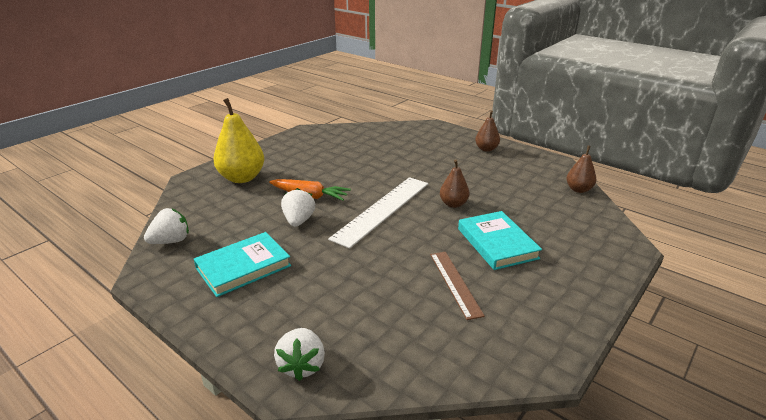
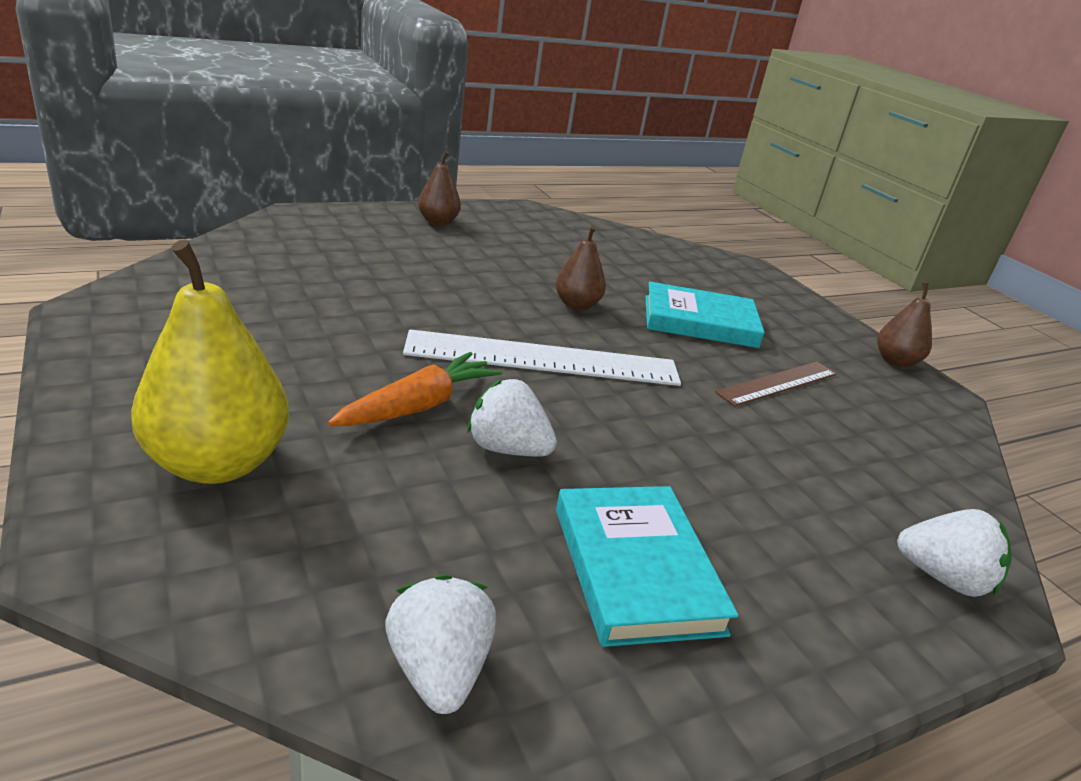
camera: 70 degrees left, 0 degrees up
white ruler [328,177,428,249] -> white ruler turned 60 degrees counterclockwise [403,329,681,386]
brown ruler [430,252,485,320] -> brown ruler turned 45 degrees counterclockwise [715,361,837,406]
brown pear [566,146,596,193] -> brown pear moved to [877,282,932,367]

